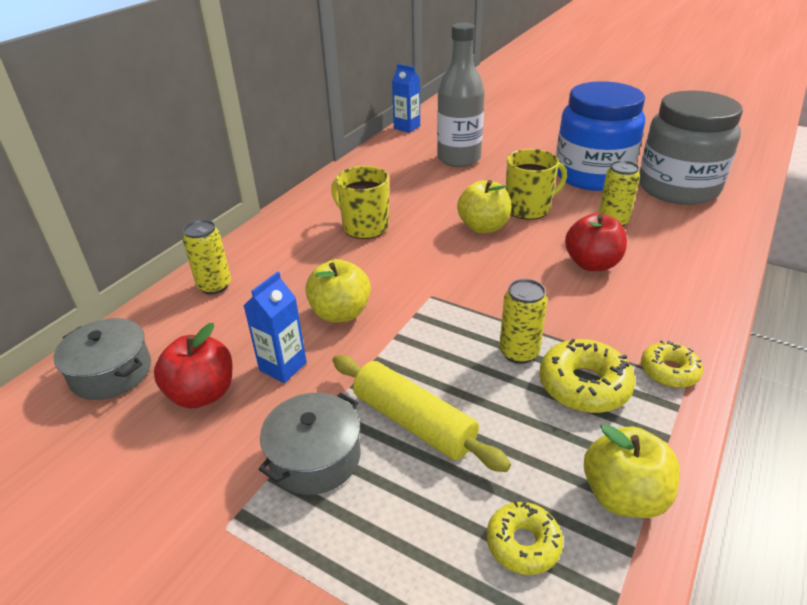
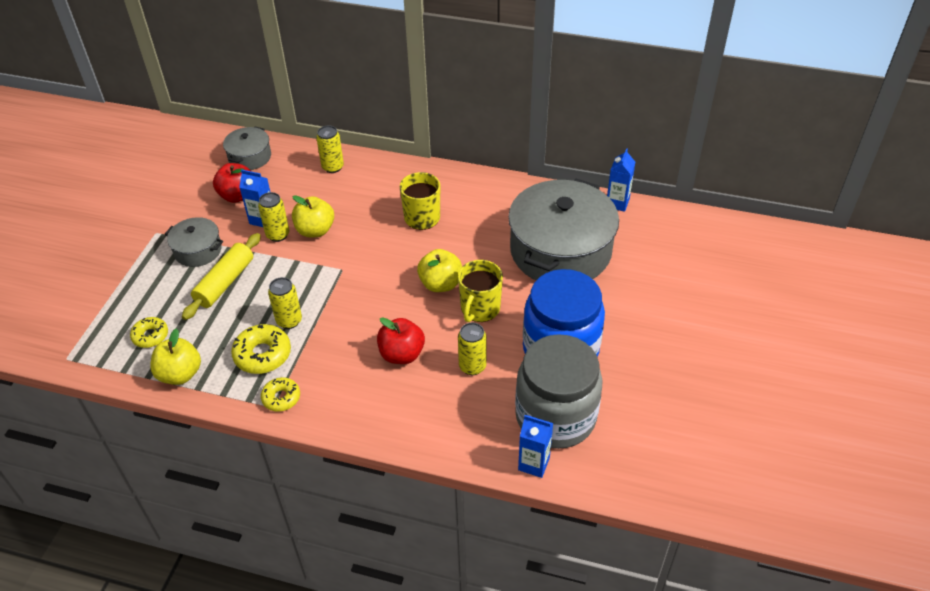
camera: 75 degrees right, 10 degrees up
grey bottle [437,23,485,167] -> grey pot [508,179,619,280]
yellow mug [506,149,567,220] -> yellow mug turned 60 degrees clockwise [458,260,503,322]
none -> yellow can [258,192,289,242]
none -> blue carton [518,415,553,478]

